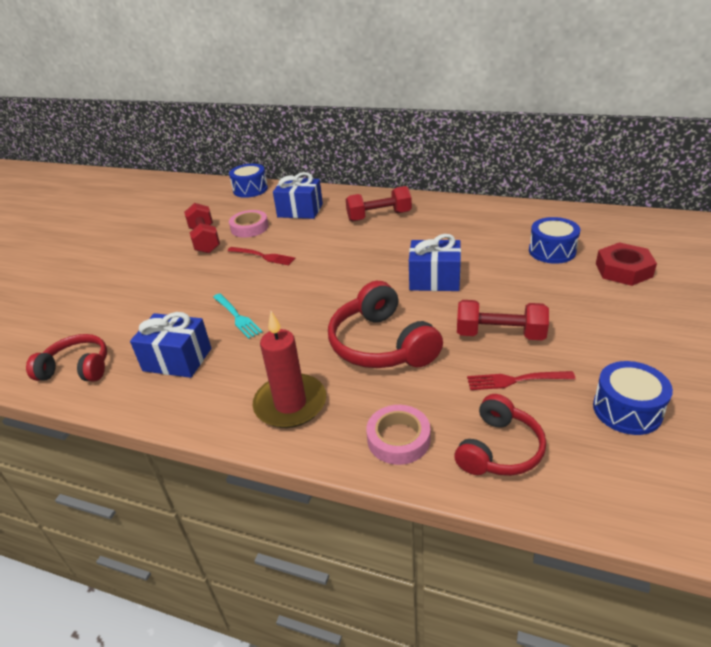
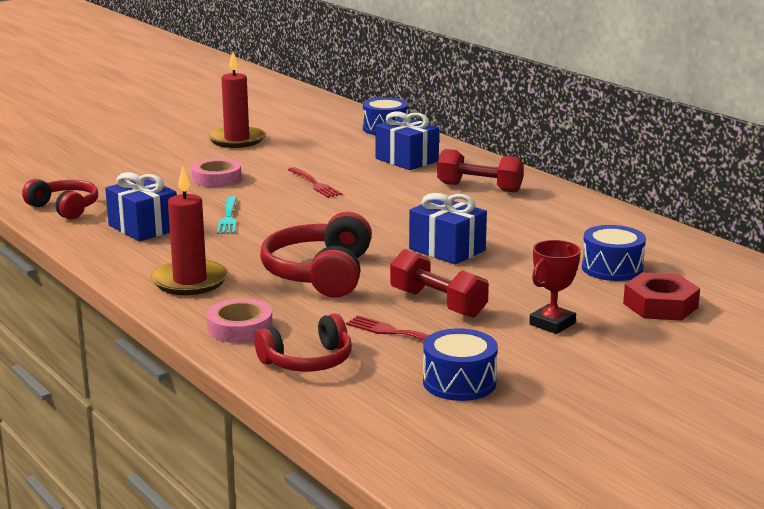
camera: 30 degrees right, 15 degrees down
red dumbbell [184,203,220,253] -> none
pink tape [229,210,269,238] -> pink tape moved to [192,158,242,187]
none -> red candle [208,52,266,148]
none -> red trophy [529,240,581,334]

